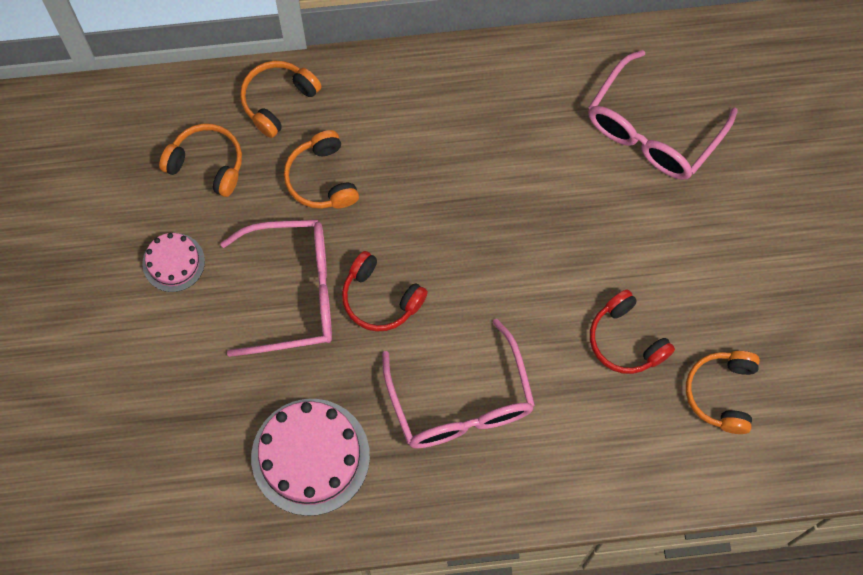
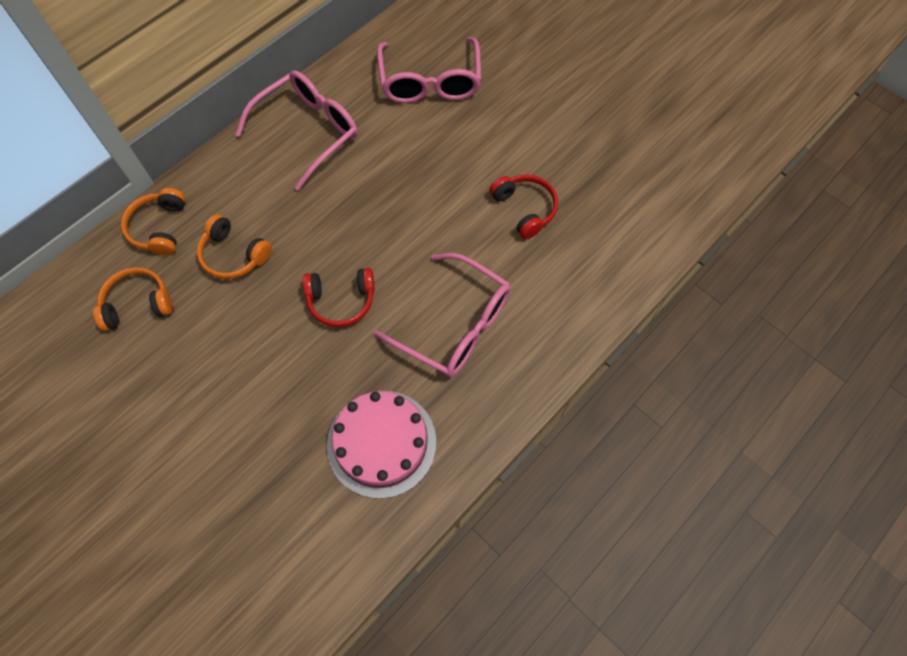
camera: 40 degrees left, 5 degrees down
pink cake [142,233,205,292] -> none
pink glasses [220,220,332,357] -> pink glasses moved to [235,70,357,191]
red headphones [590,290,675,374] -> red headphones turned 135 degrees counterclockwise [490,174,558,239]
orange headphones [686,351,760,434] -> none

